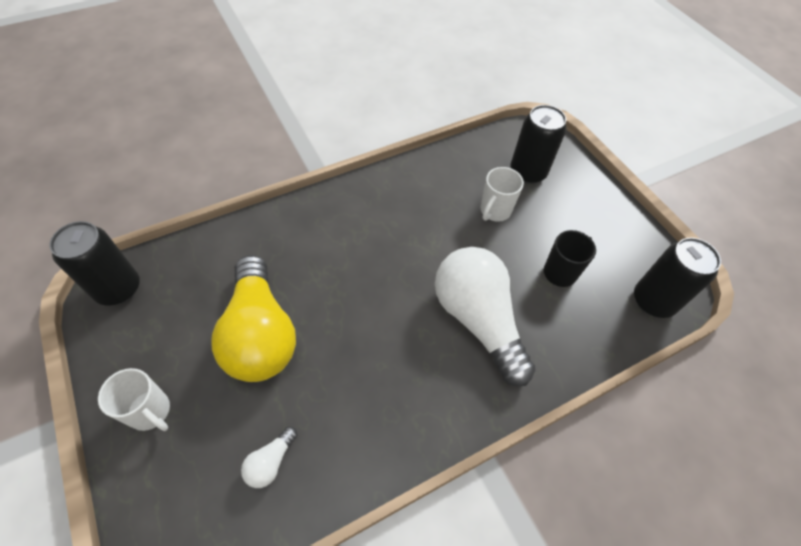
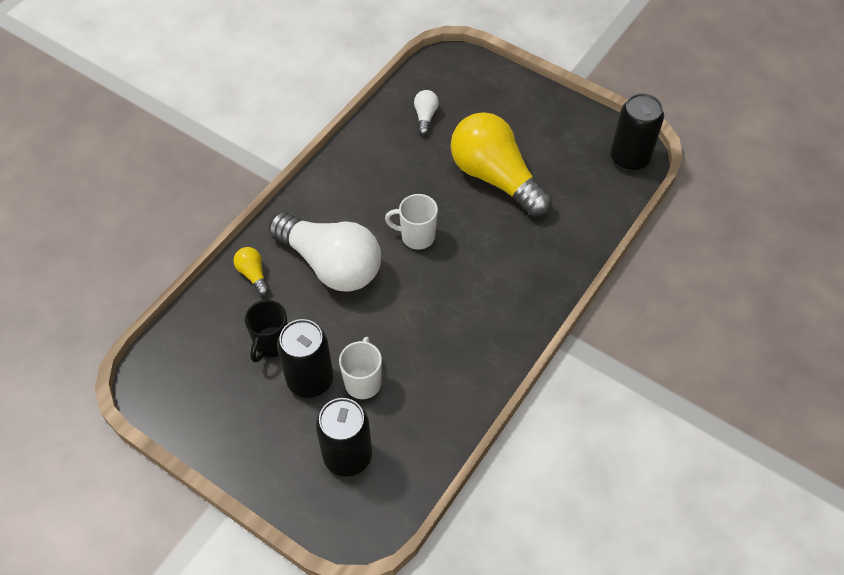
camera: 155 degrees right, 0 degrees up
white mug [98,368,170,431] -> white mug moved to [385,194,438,250]
black can [634,238,721,318] -> black can moved to [277,319,333,398]
none -> yellow light bulb [233,247,269,295]

